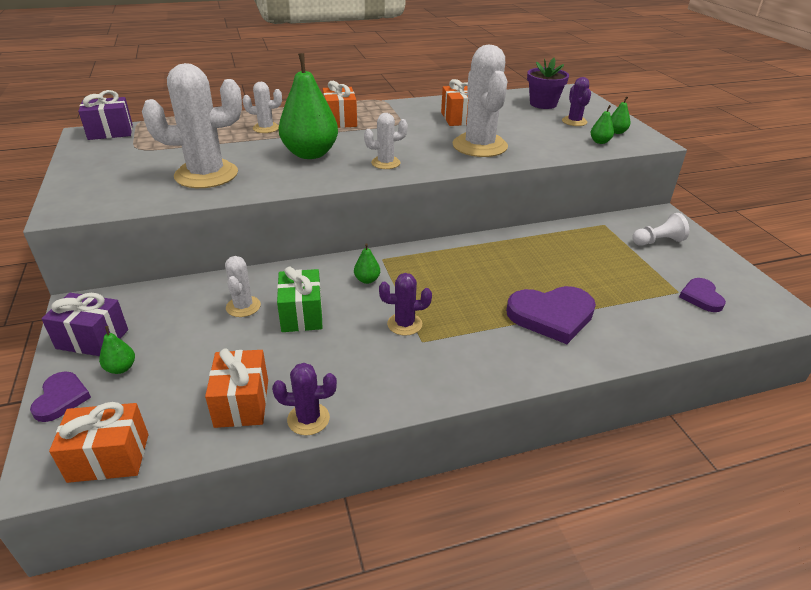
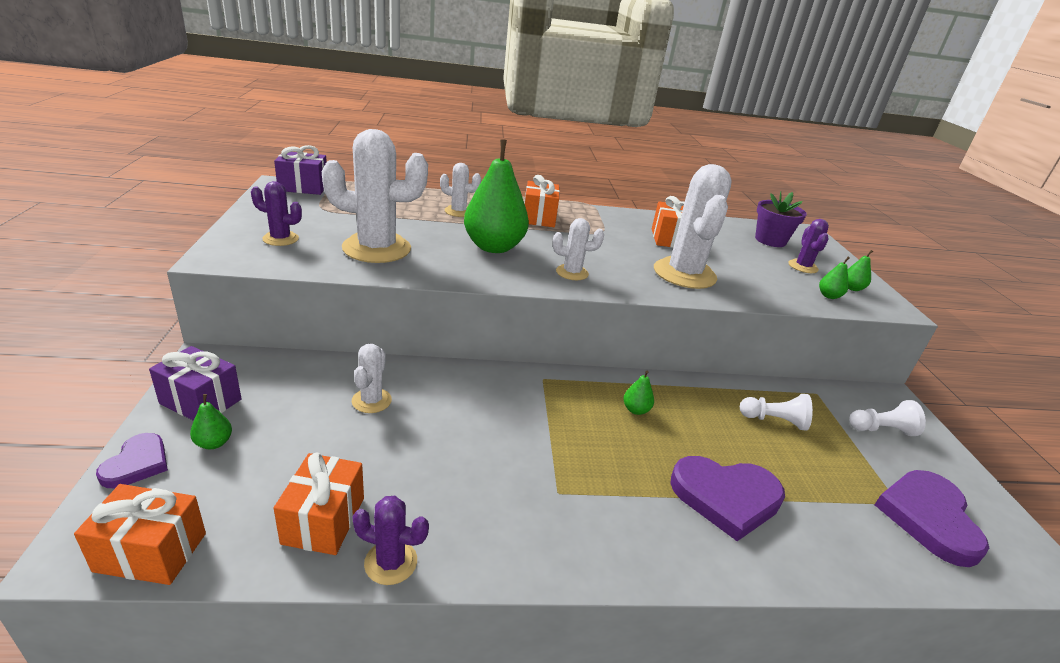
camera: 10 degrees right, 5 degrees down
green gift [277,267,323,332] -> none
green pear [354,243,380,284] -> green pear moved to [624,371,654,415]
purple cactus [379,273,432,336] -> purple cactus moved to [251,181,302,246]
purple heart [679,278,726,312] -> purple heart [875,470,989,567], size x1.78
none -> white pawn [740,394,813,431]

